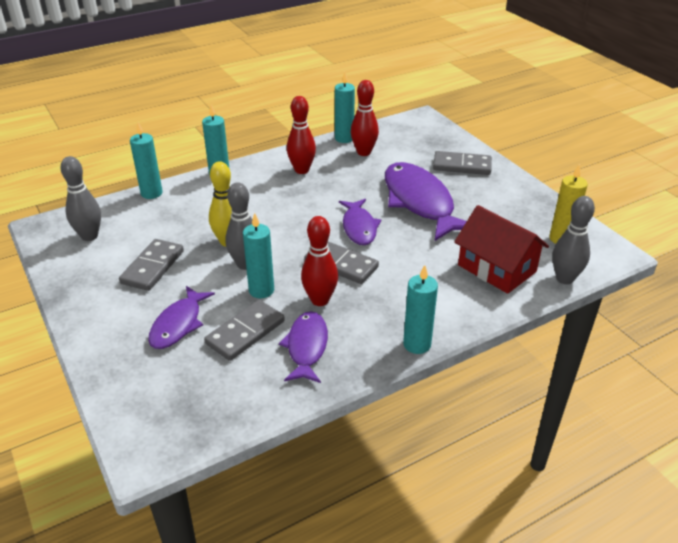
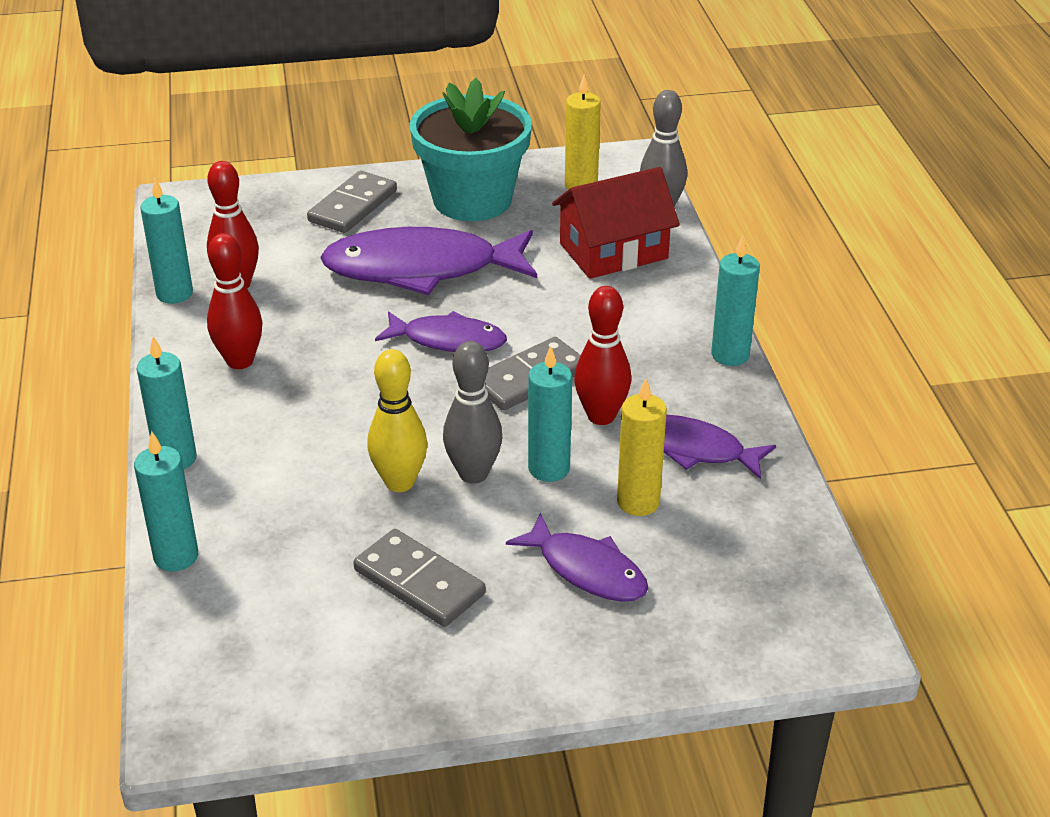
camera: 70 degrees left, 0 degrees up
grey bowling pin [60,156,101,241] -> none
grey domino [204,300,285,361] -> yellow candle [617,379,667,516]
none -> turquoise flower pot [410,78,532,221]

